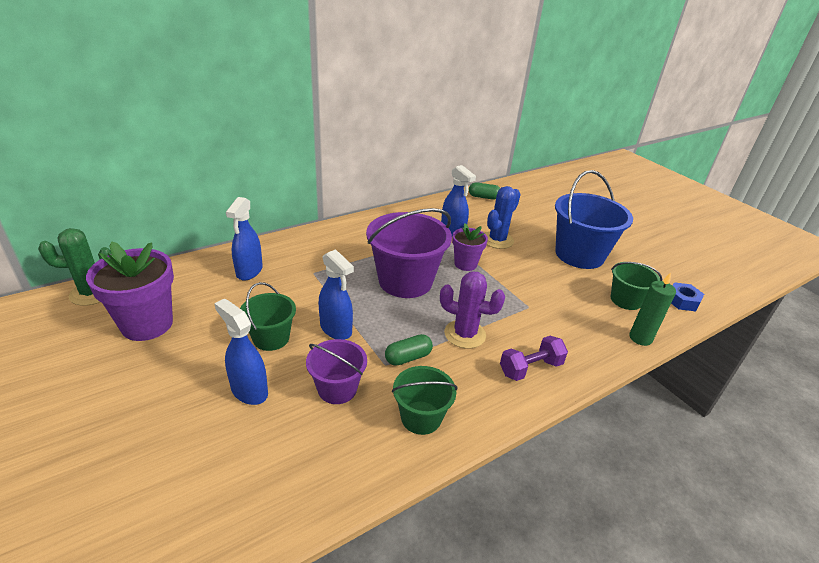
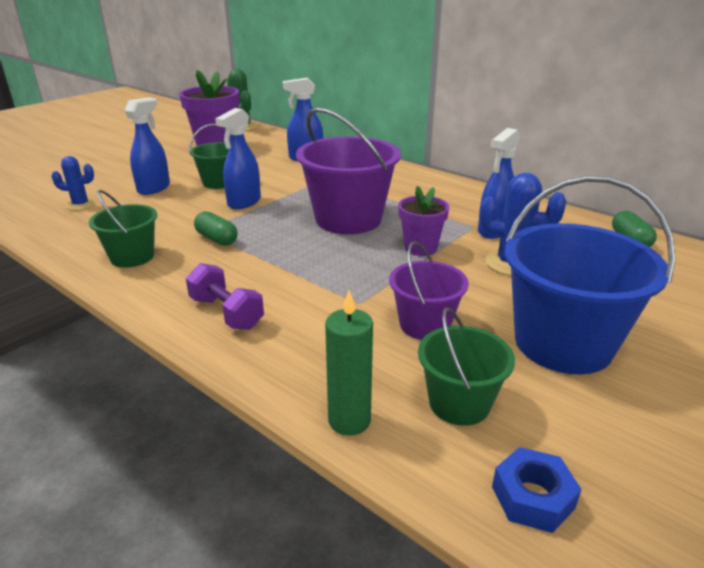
camera: 75 degrees right, 5 degrees down
purple bucket [306,339,367,404] -> purple bucket moved to [389,241,469,340]
purple cactus [440,271,505,349] -> none
none -> blue cactus [51,156,96,210]

